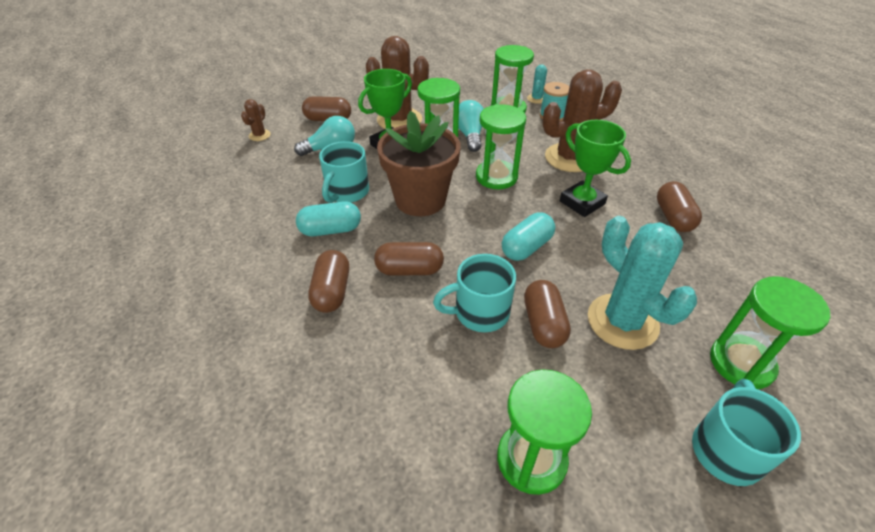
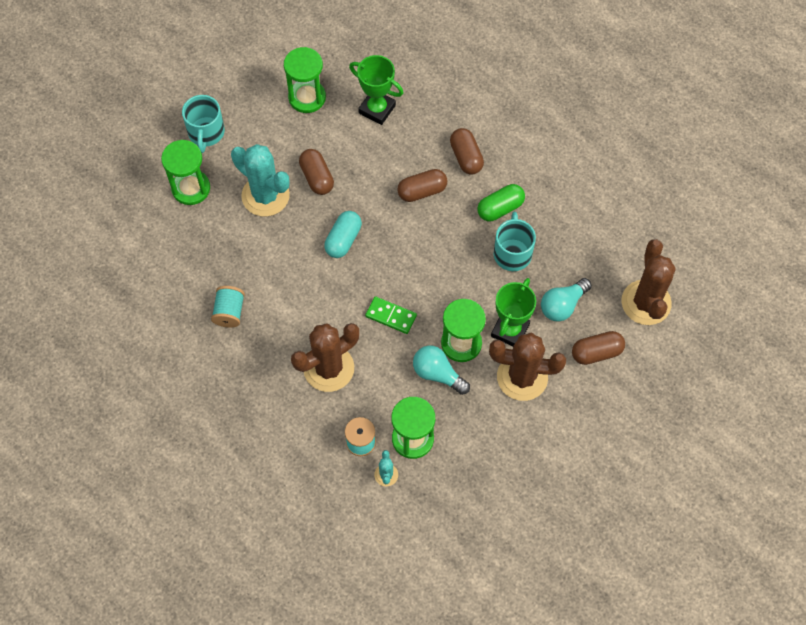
camera: 160 degrees right, 20 degrees up
brown cactus [241,99,271,141] -> brown cactus [621,239,676,325], size x2.21
turquoise capsule [296,201,361,236] -> green capsule [477,184,525,221]
brown flower pot [377,111,461,216] -> none
turquoise mug [433,254,516,332] -> none
turquoise light bulb [458,100,484,152] -> turquoise light bulb turned 150 degrees clockwise [413,345,470,395]
green hourglass [476,104,526,189] -> green domino [365,296,417,334]
green trophy [560,120,631,217] -> green trophy moved to [349,55,403,125]
brown capsule [657,181,702,232] -> turquoise spool [211,286,245,328]

